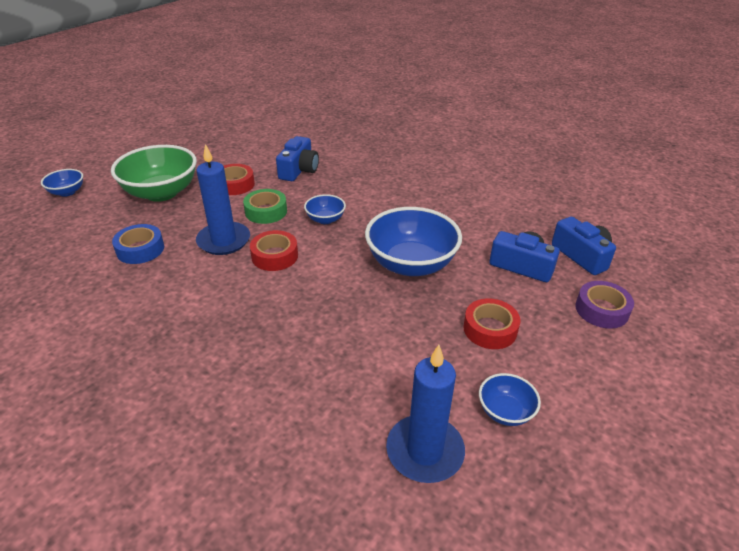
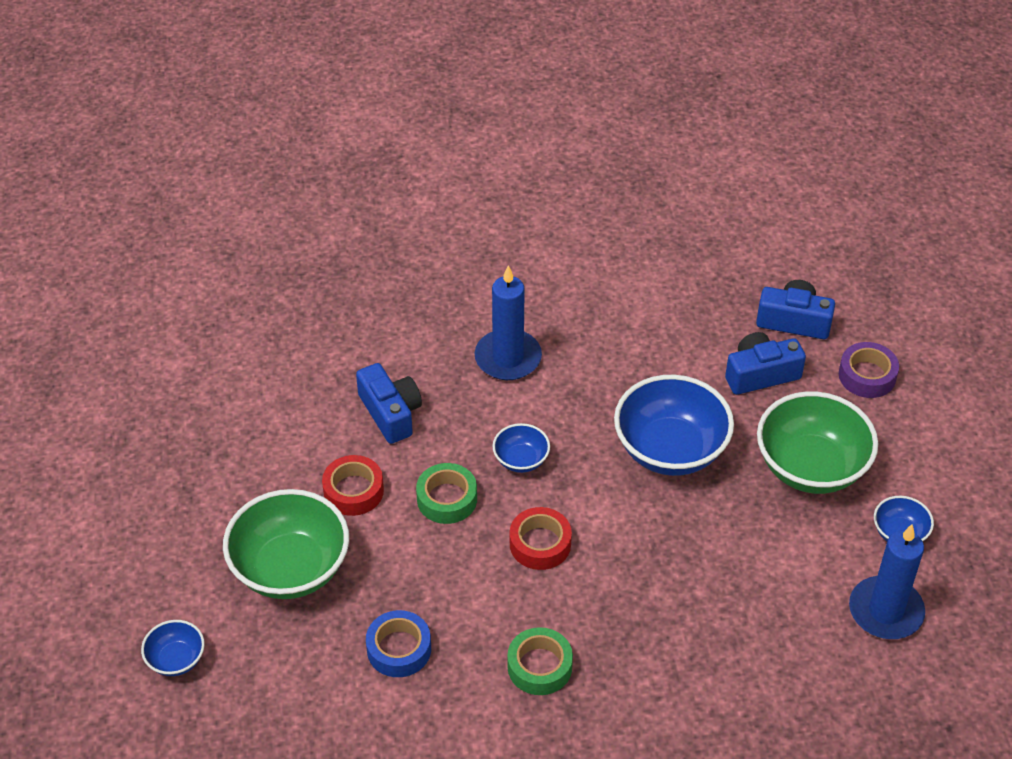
camera: 45 degrees left, 10 degrees up
blue candle [196,144,250,255] -> blue candle moved to [475,265,542,380]
red tape [463,298,520,349] -> green bowl [757,391,878,494]
none -> green tape [507,627,573,695]

